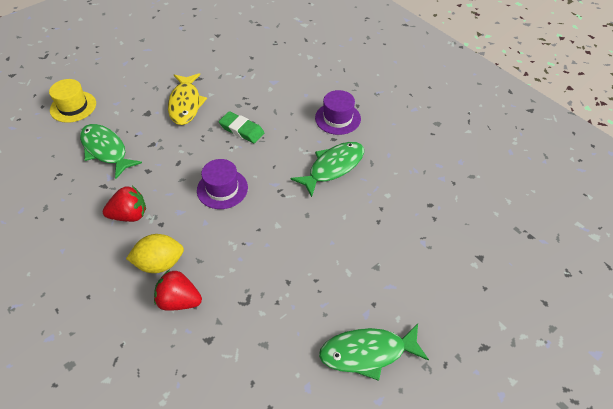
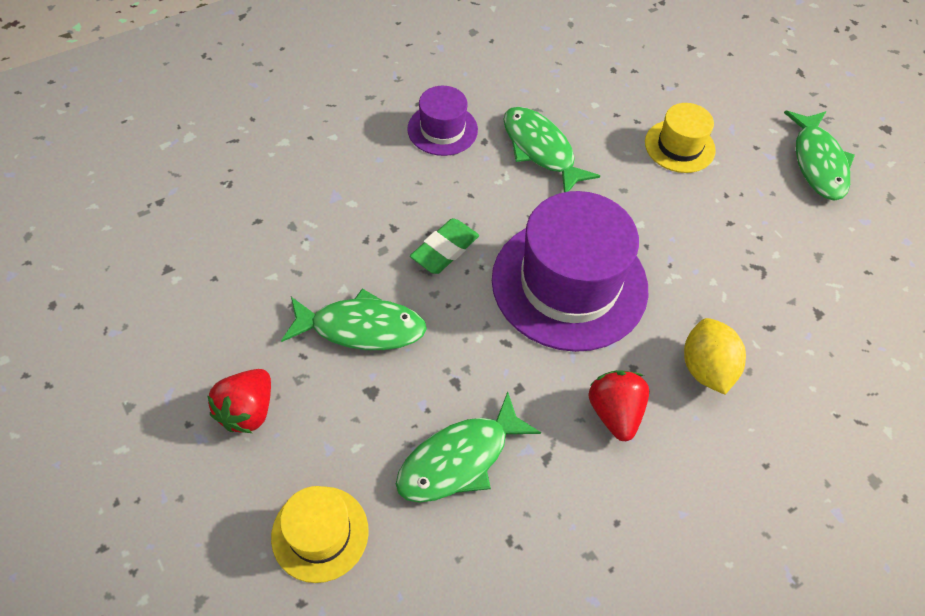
camera: 85 degrees left, 5 degrees up
red strawberry [154,270,202,311] -> red strawberry moved to [207,369,271,433]
yellow fish [168,73,207,125] -> green fish [281,289,427,350]
purple hat [197,159,248,209] -> purple hat [492,191,648,352], size x1.96
none -> yellow hat [645,103,716,173]

